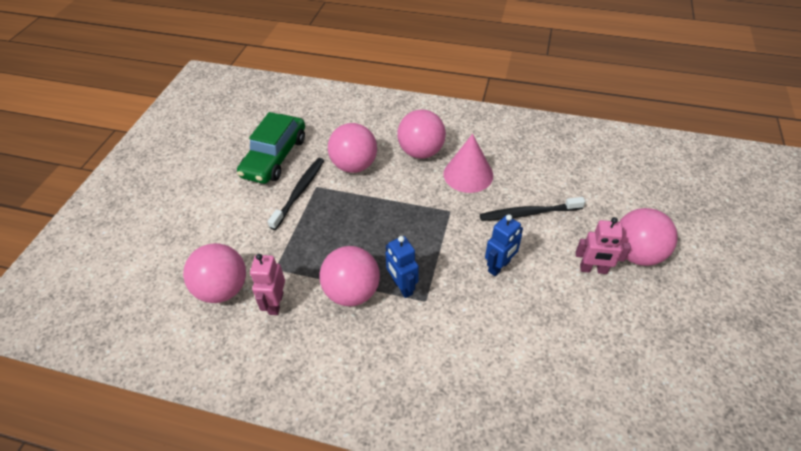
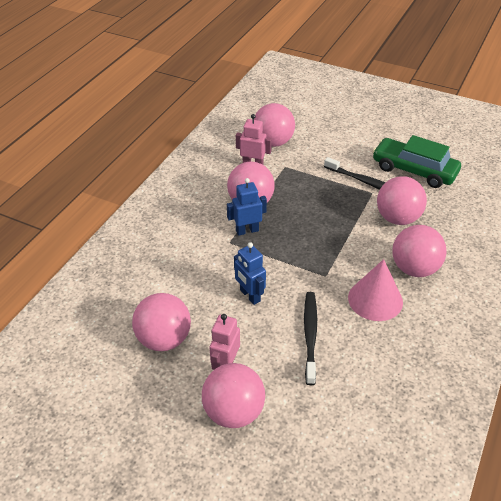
camera: 100 degrees right, 5 degrees down
none -> pink ball [132,293,191,351]

